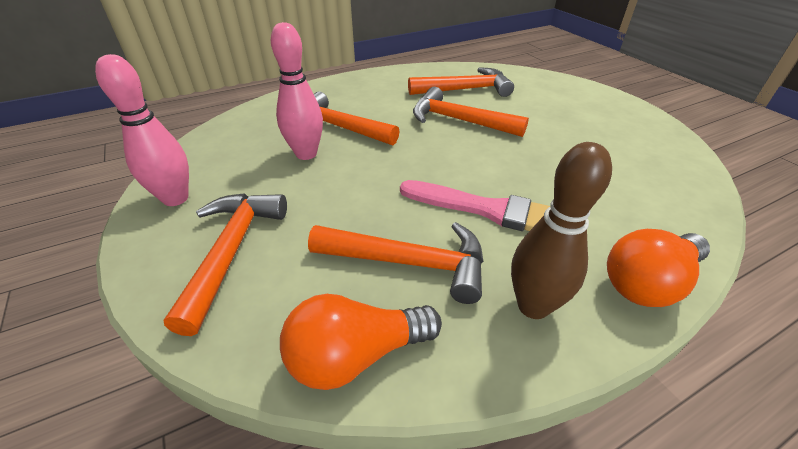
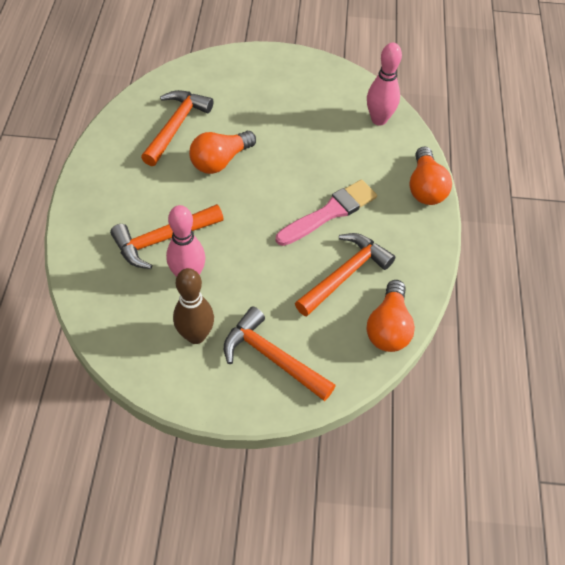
camera: 60 degrees left, 15 degrees up
pink bowling pin [95,54,189,206] -> pink bowling pin moved to [367,43,402,125]
orange hammer [413,87,529,137] -> orange light bulb [189,131,256,174]
brown bowling pin [511,142,612,319] -> brown bowling pin moved to [173,268,214,344]

